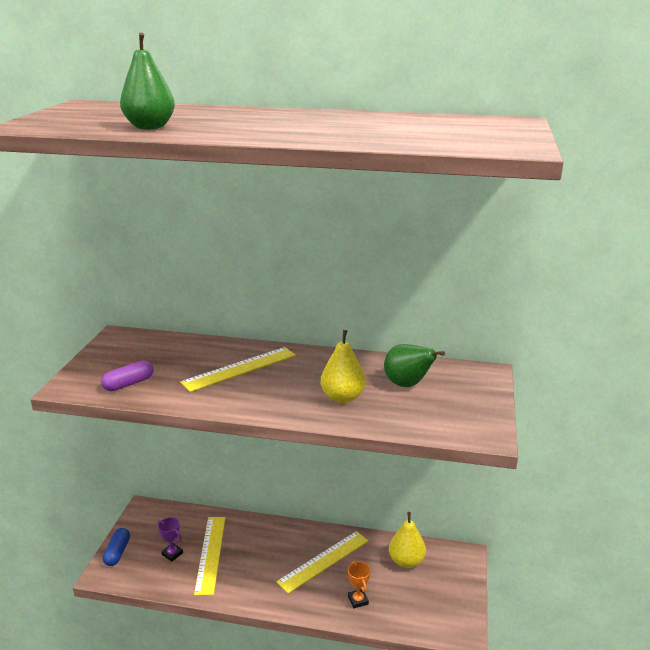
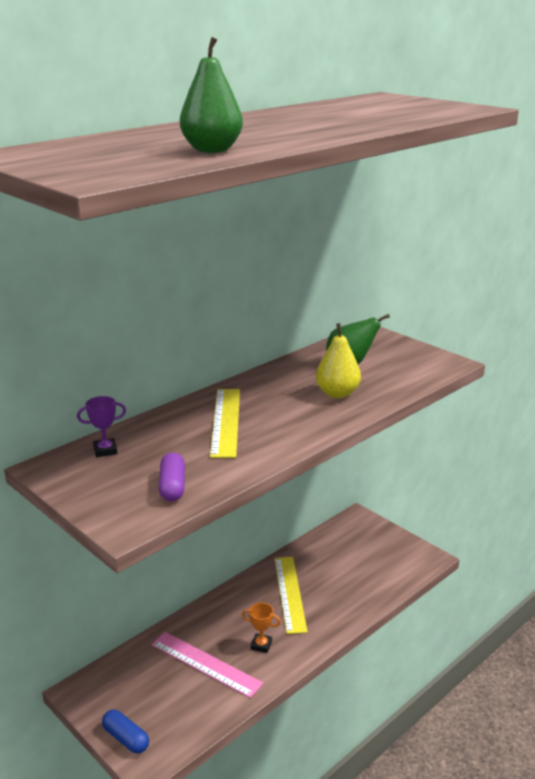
camera: 55 degrees left, 0 degrees up
purple trophy [158,517,183,562] -> purple trophy moved to [77,396,126,457]
yellow ruler [194,517,226,596] -> pink ruler [151,632,263,698]
orange trophy [348,561,371,608] -> orange trophy moved to [242,603,281,653]
yellow pear [389,512,426,568] -> none

